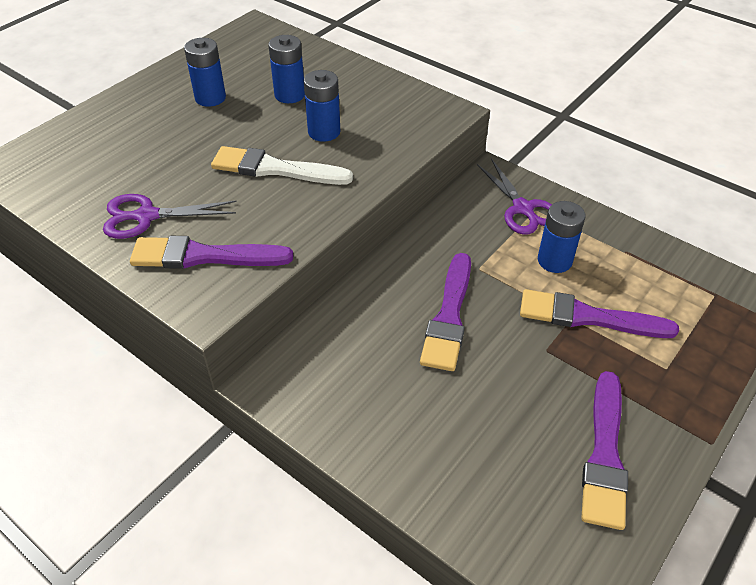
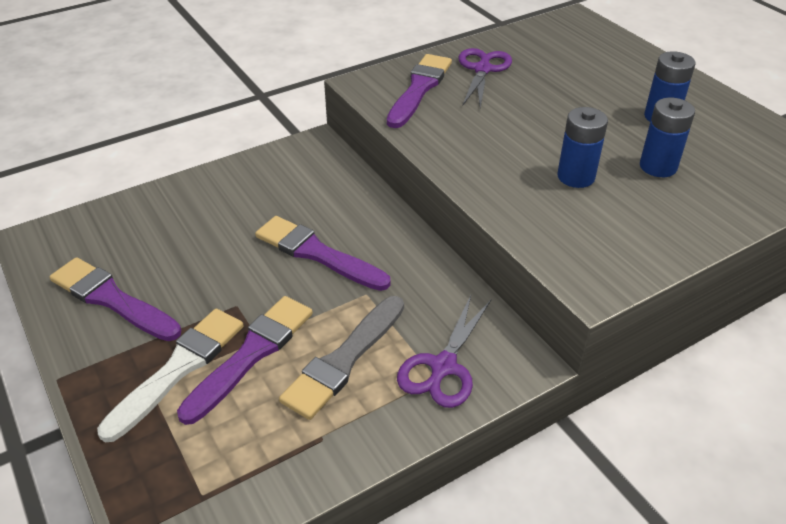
camera: 110 degrees right, 5 degrees down
white brush [211,146,353,185] -> white brush moved to [97,309,244,442]
purple scissors [477,158,552,235] -> purple scissors turned 60 degrees counterclockwise [397,296,491,408]
blue battery [538,201,586,273] -> grey brush [279,296,404,420]

